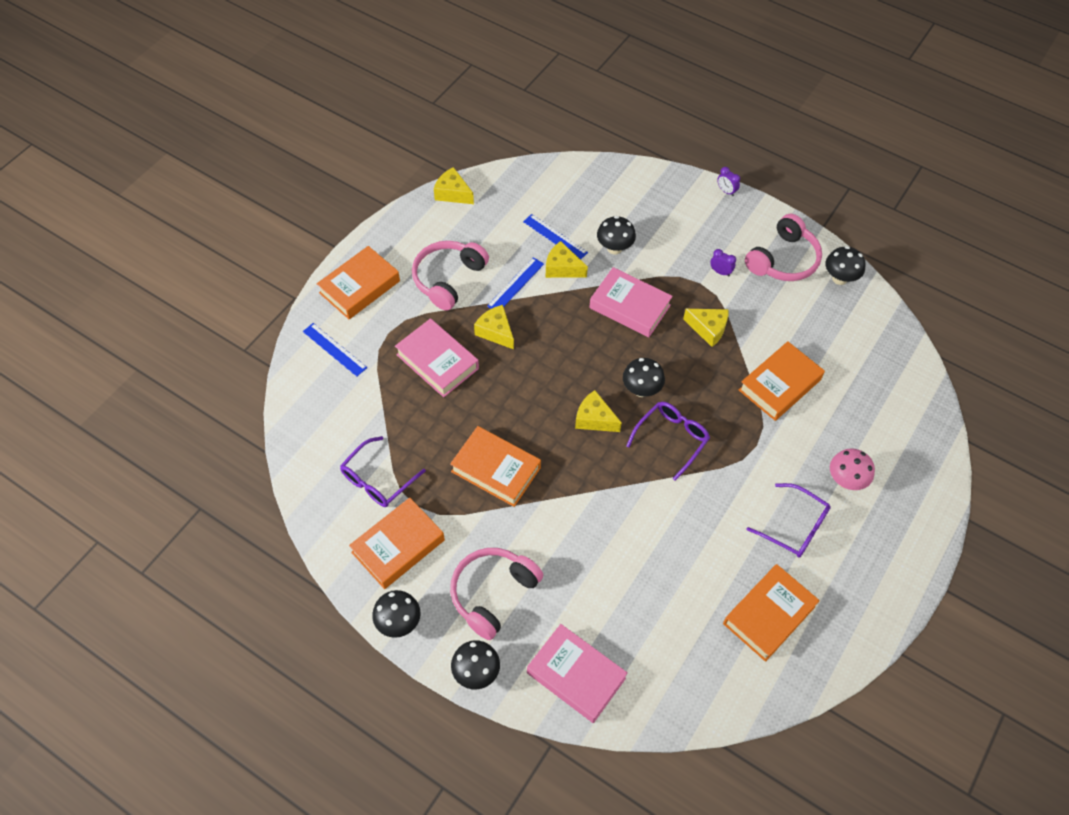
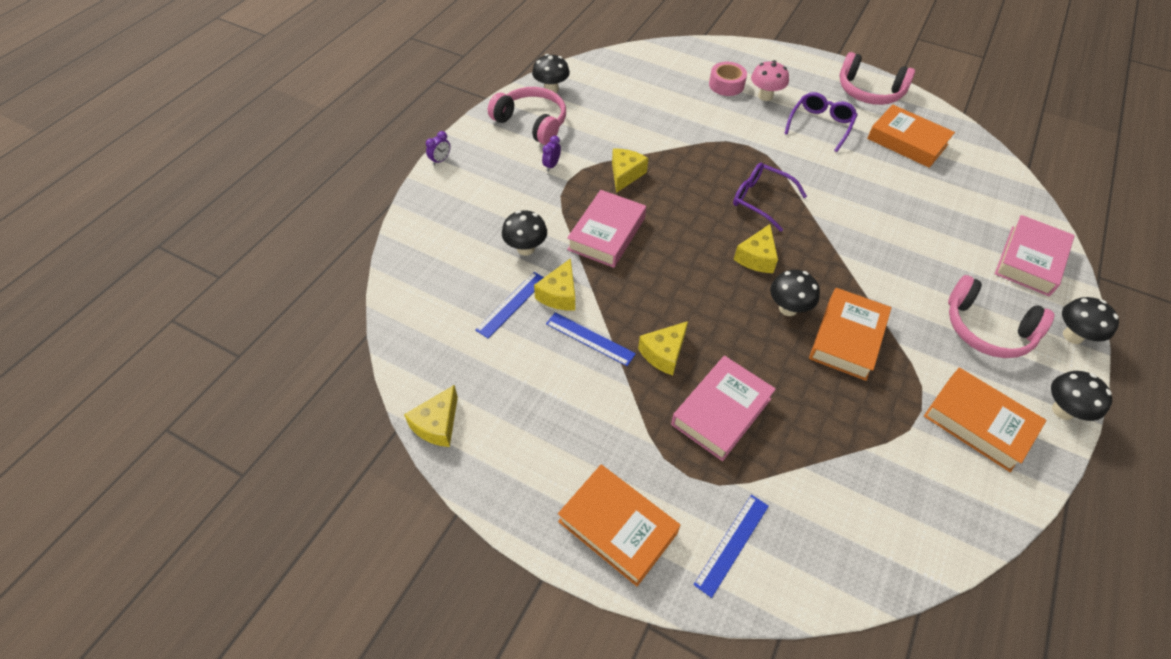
camera: 95 degrees left, 5 degrees down
purple glasses [340,436,426,507] -> none
pink headphones [412,241,489,311] -> pink headphones moved to [839,52,915,105]
black mushroom [623,358,665,397] -> black mushroom moved to [770,270,820,316]
orange book [739,341,825,421] -> none
none -> pink tape [709,62,747,96]

